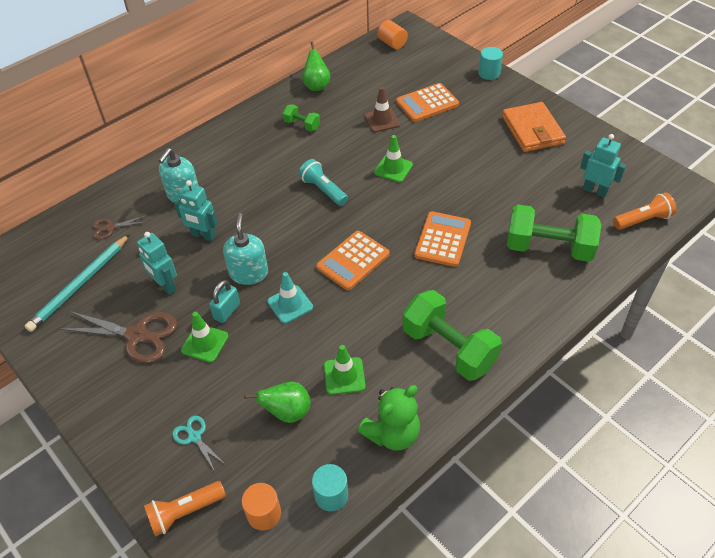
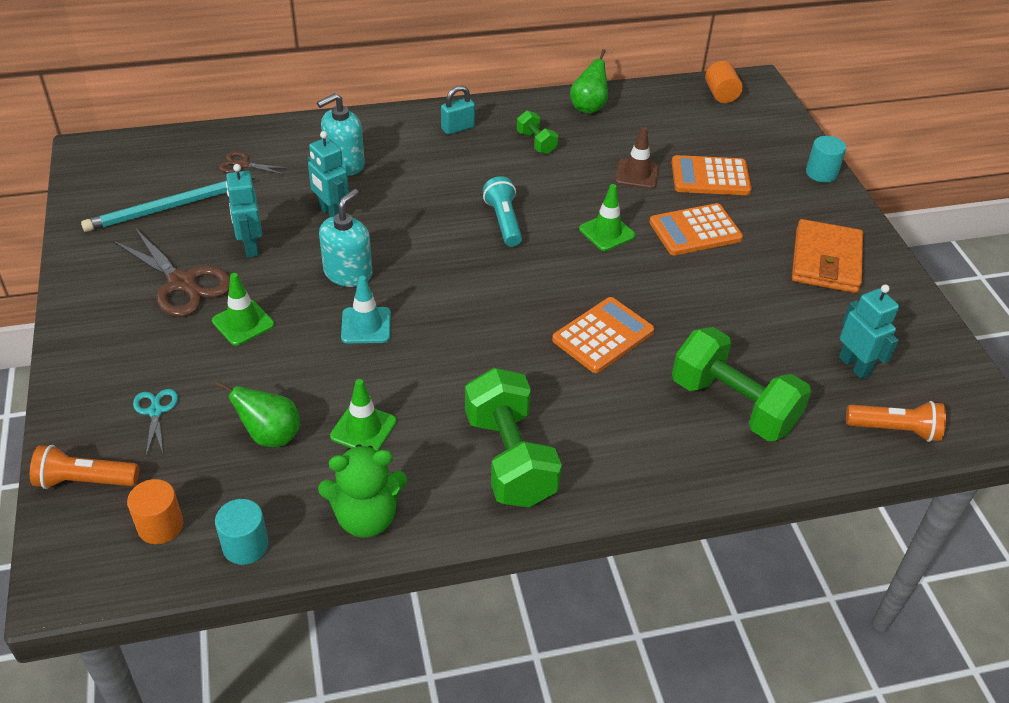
camera: 25 degrees right, 5 degrees down
turquoise padlock [209,280,240,323] -> turquoise padlock moved to [441,86,475,135]
orange calculator [316,231,390,290] -> orange calculator moved to [649,203,743,255]

